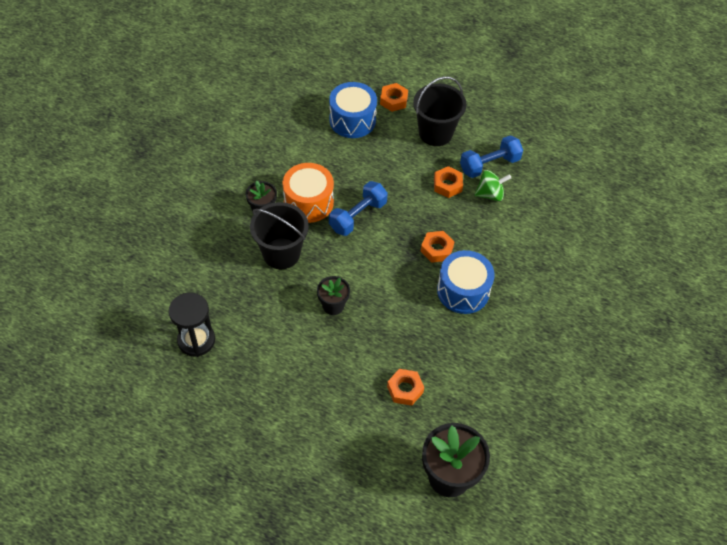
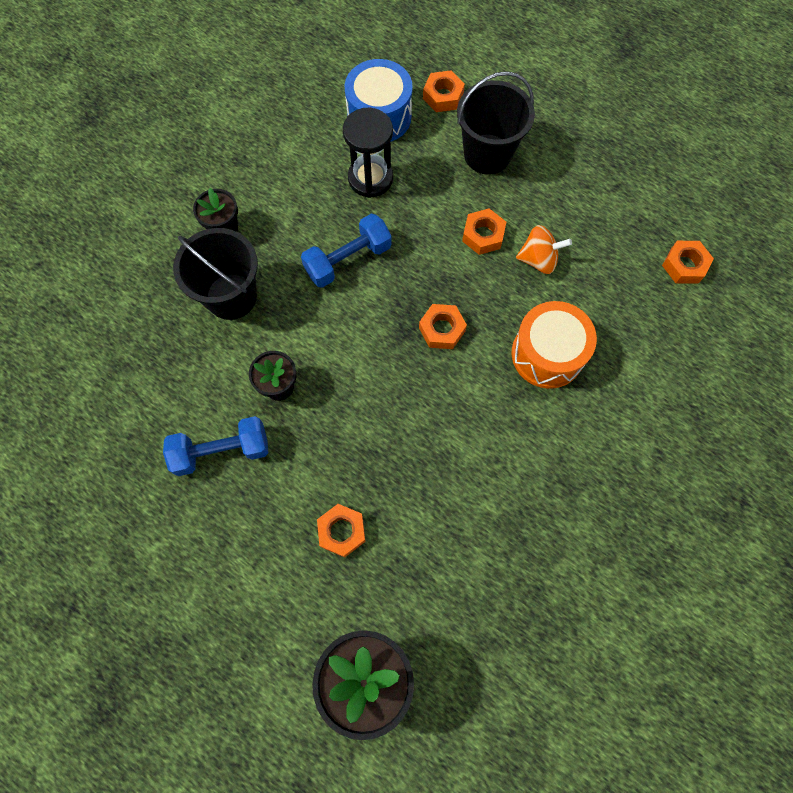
camera: 15 degrees right, 15 degrees up
black hourglass [169,293,215,357] -> black hourglass moved to [343,108,393,198]
orange drum [282,163,334,223] -> orange drum moved to [512,301,597,389]
blue drum [437,250,495,314] -> none
blue dumbbell [460,135,523,178] -> blue dumbbell moved to [163,416,268,476]
green spinning top [474,170,511,201] -> orange spinning top [516,225,572,274]
none -> orange nut [662,241,714,284]

